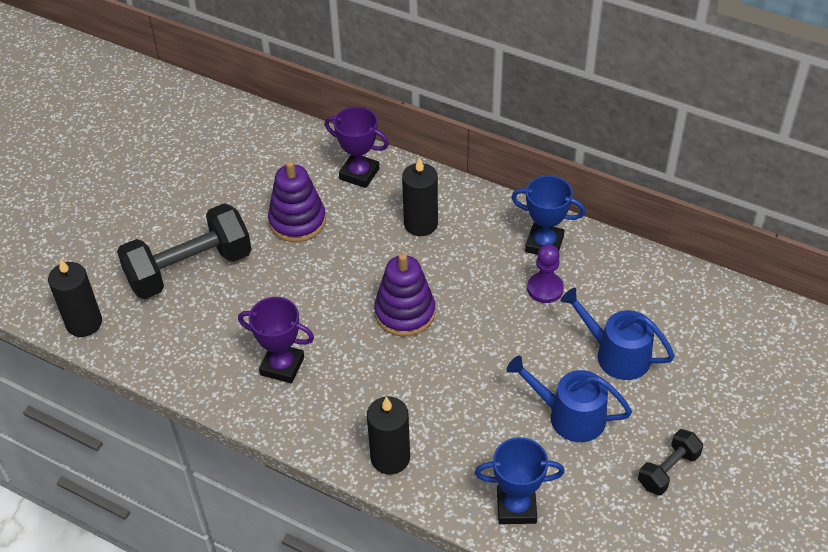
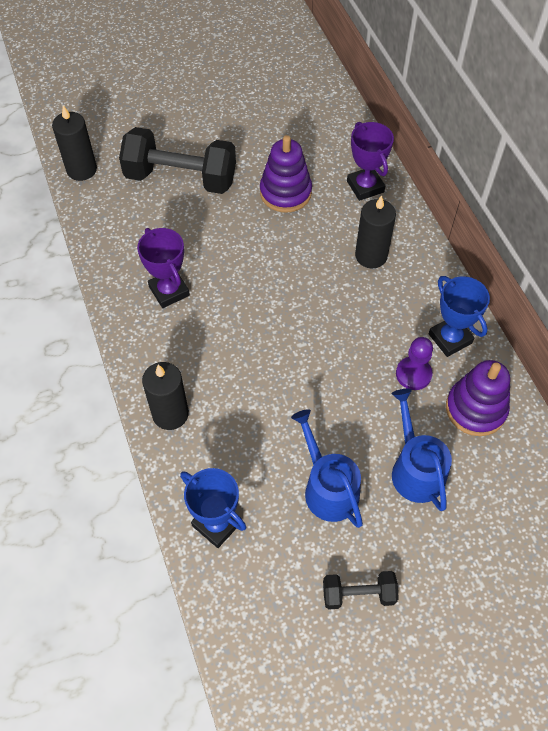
camera: 40 degrees right, 10 degrees up
purple stacking toy [374,253,435,337] -> purple stacking toy moved to [446,360,510,436]

